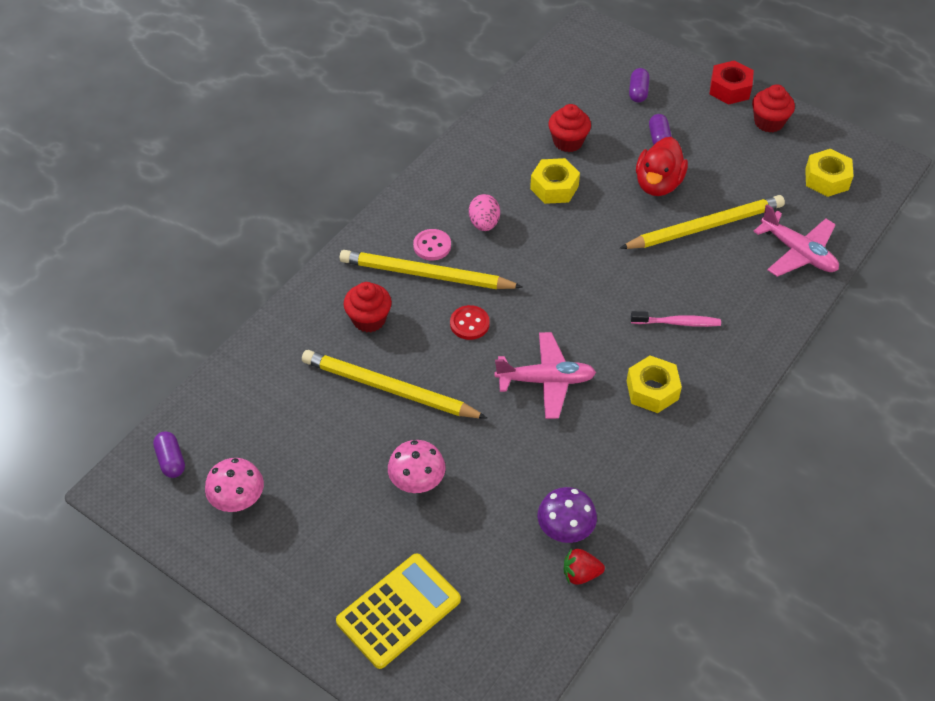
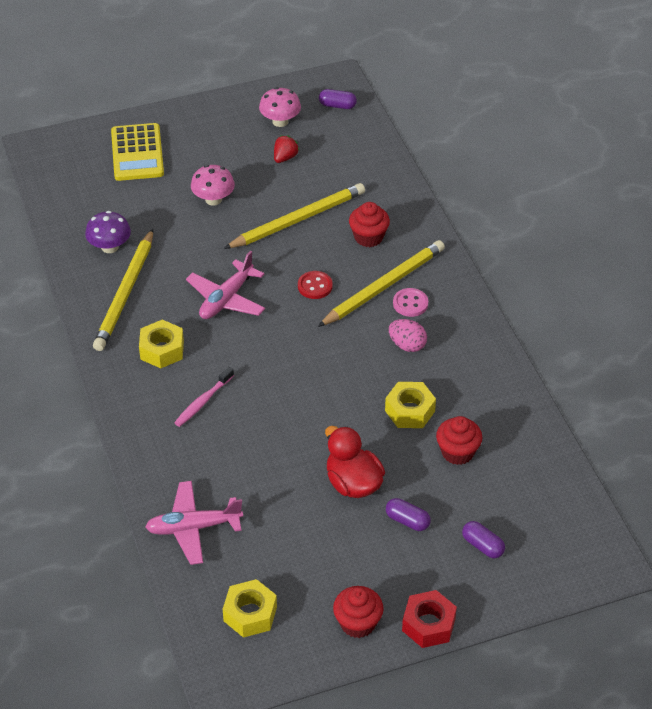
camera: 125 degrees right, 5 degrees down
red strawberry [564,548,605,585] -> red strawberry moved to [274,135,299,163]
yellow pencil [619,195,785,249] -> yellow pencil moved to [93,229,153,351]

